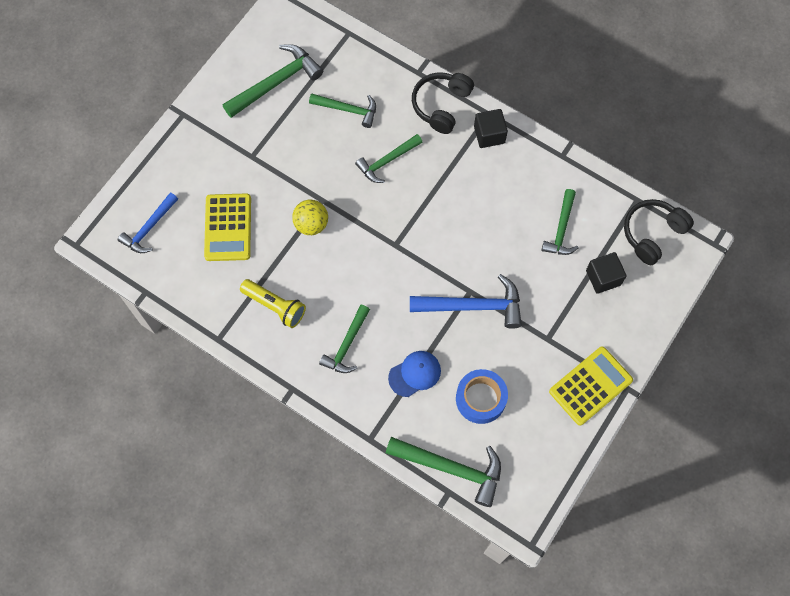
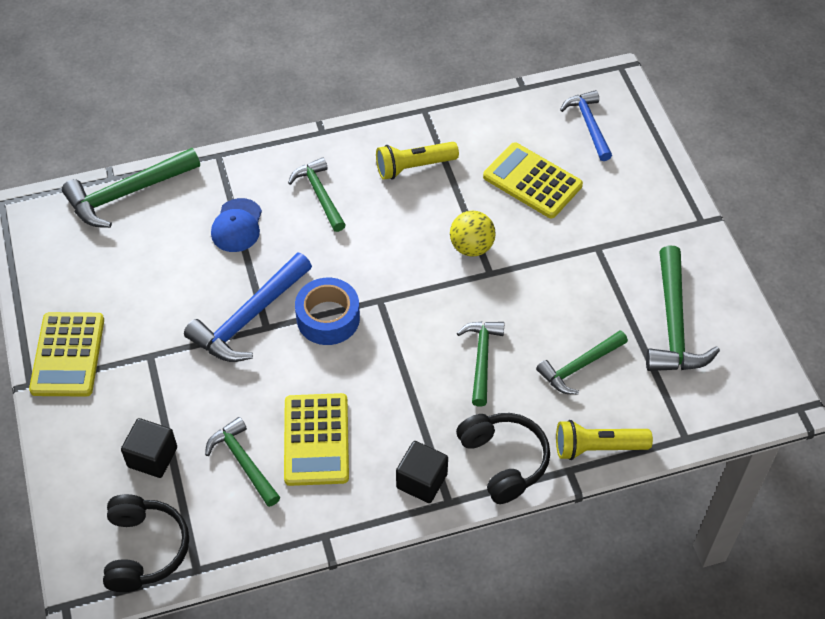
camera: 130 degrees right, 15 degrees down
blue tape [456,369,508,424] -> blue tape moved to [295,278,360,345]
none -> yellow calculator [284,393,349,486]
none -> yellow flashlight [556,420,653,460]

